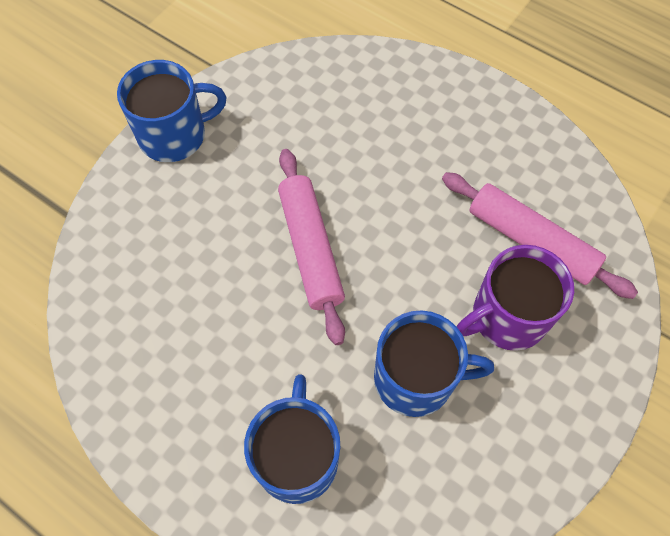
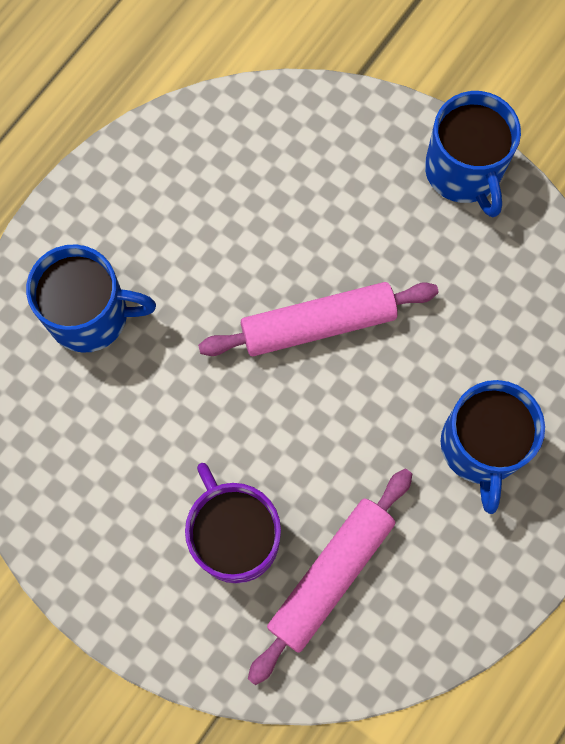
camera: 90 degrees right, 10 degrees up
blue mug [374,310,494,417] -> blue mug moved to [440,380,545,514]

